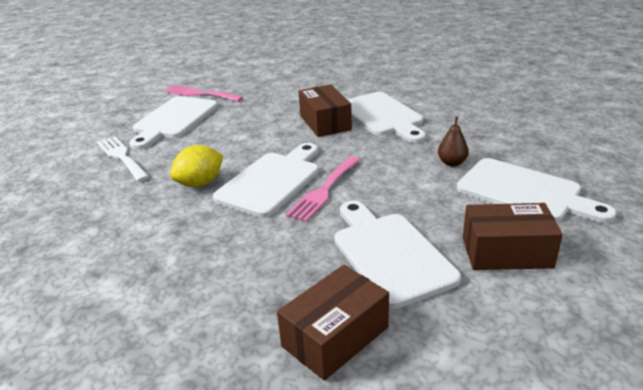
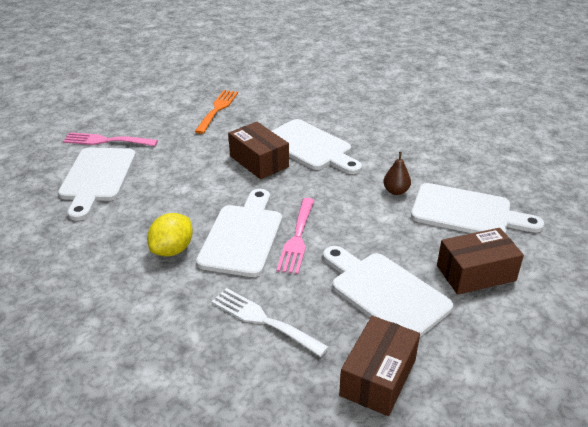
camera: 20 degrees left, 5 degrees up
white fork [97,137,149,182] -> white fork moved to [211,288,329,357]
none -> orange fork [194,90,238,134]

